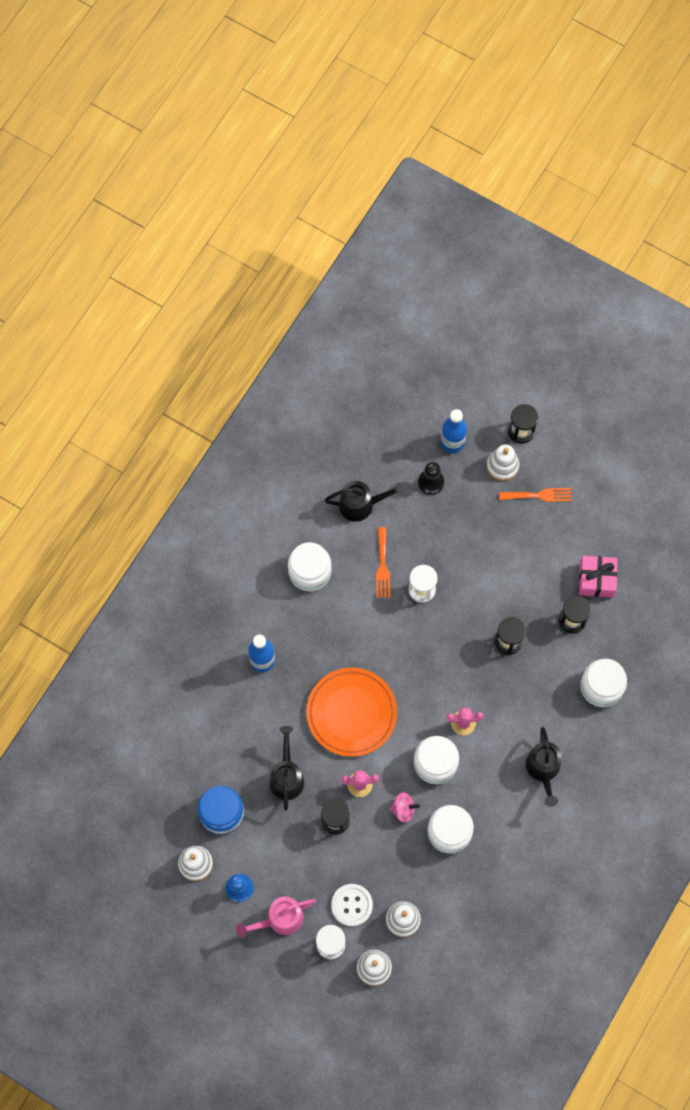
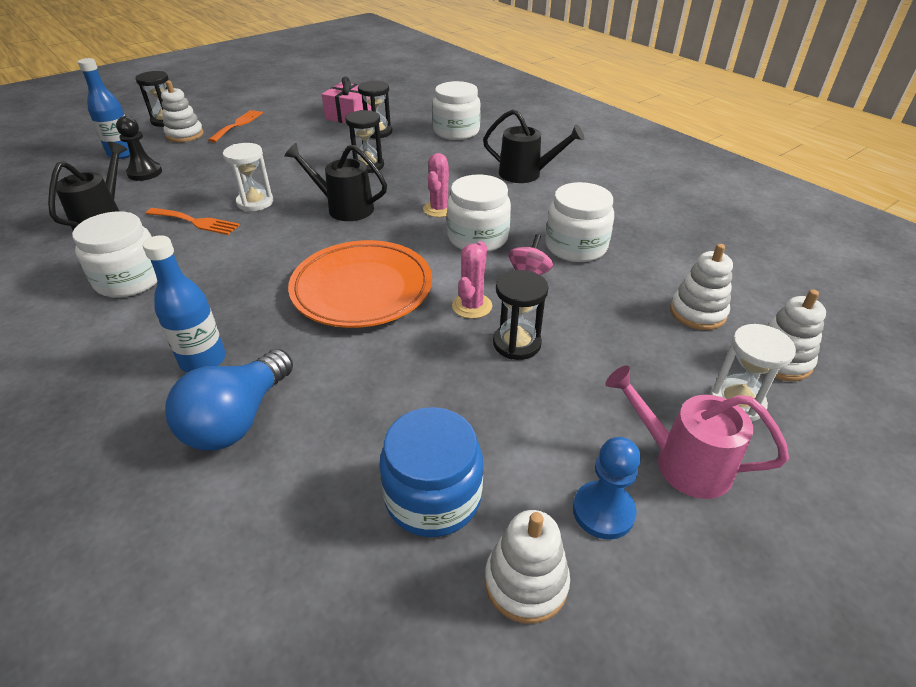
camera: 70 degrees left, 30 degrees down
pink watering can [236,896,316,938] -> pink watering can turned 120 degrees clockwise [605,365,789,499]
black watering can [270,726,304,810] -> black watering can moved to [284,143,387,221]
white button [331,884,373,926] -> none
none -> blue light bulb [165,349,293,451]

